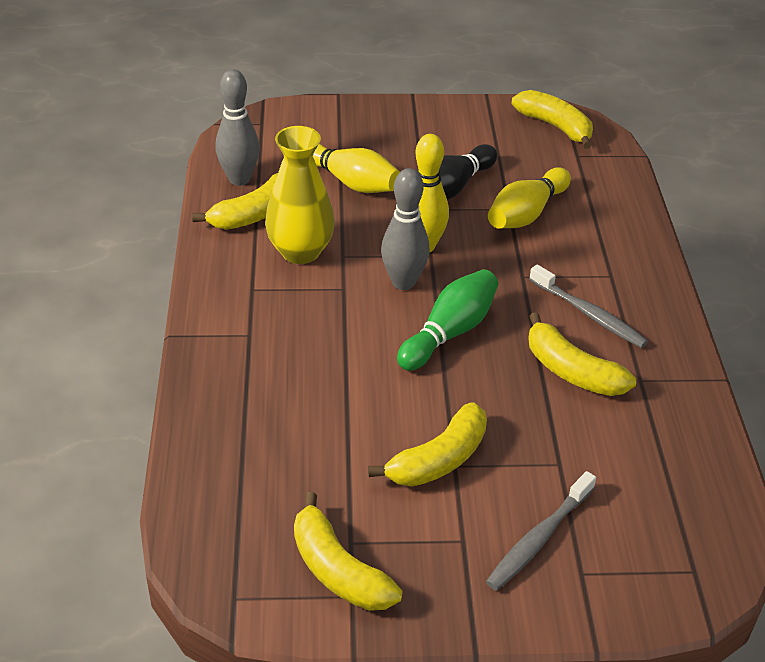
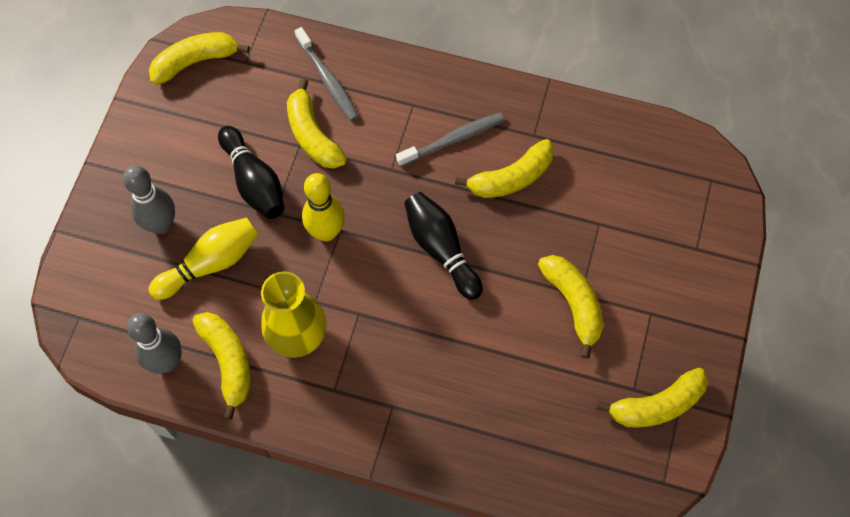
camera: 70 degrees left, 25 degrees up
grey bowling pin [381,168,430,290] -> grey bowling pin moved to [123,165,175,234]
green bowling pin [397,269,498,371] -> black bowling pin [404,192,483,300]
grey toothbrush [486,471,596,591] -> grey toothbrush moved to [295,27,358,121]
yellow bowling pin [488,167,571,229] -> yellow banana [287,79,347,169]

